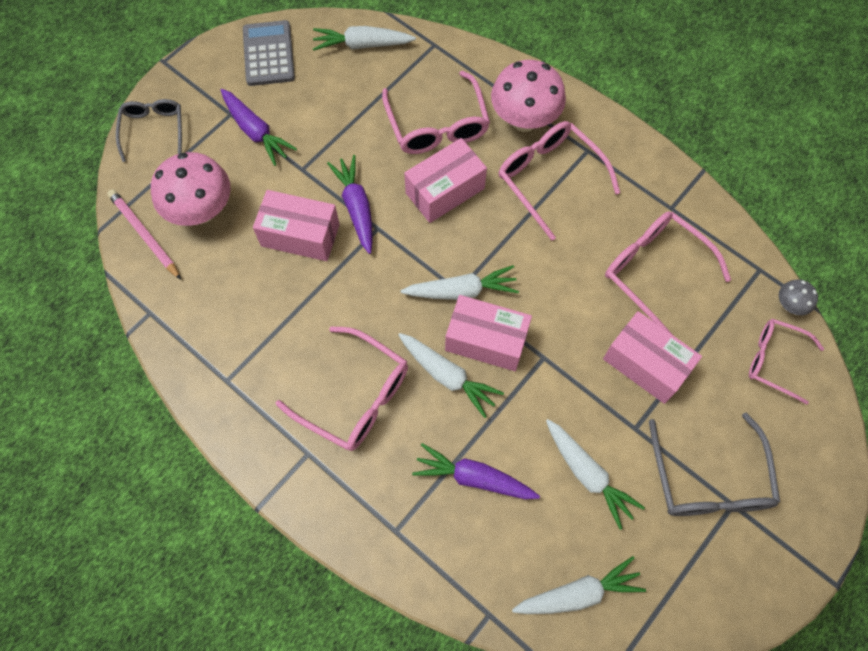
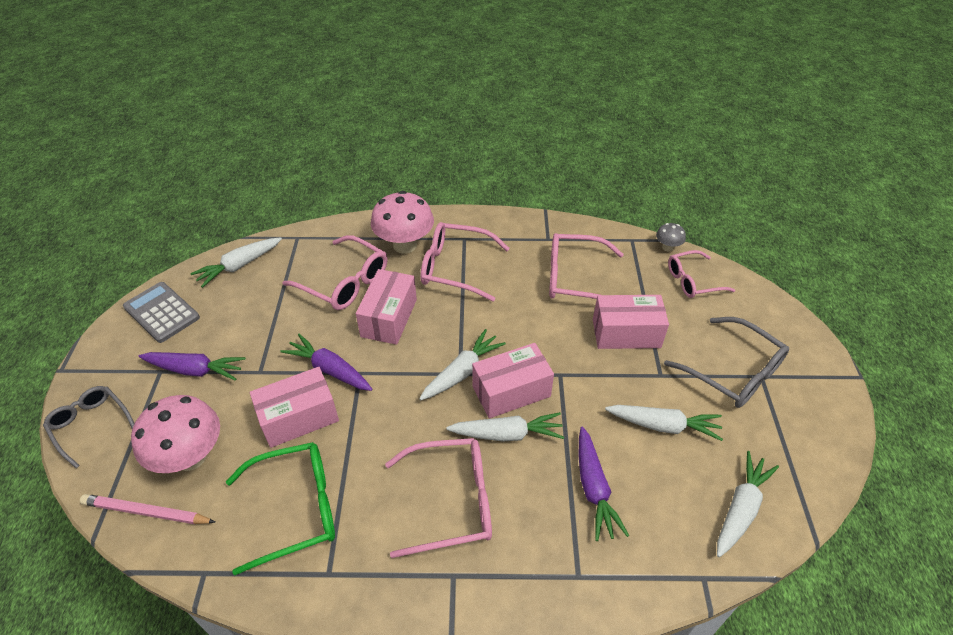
camera: 40 degrees left, 20 degrees down
purple carrot [412,443,540,499] -> purple carrot turned 75 degrees counterclockwise [579,427,629,541]
none -> green glasses [226,442,335,575]

